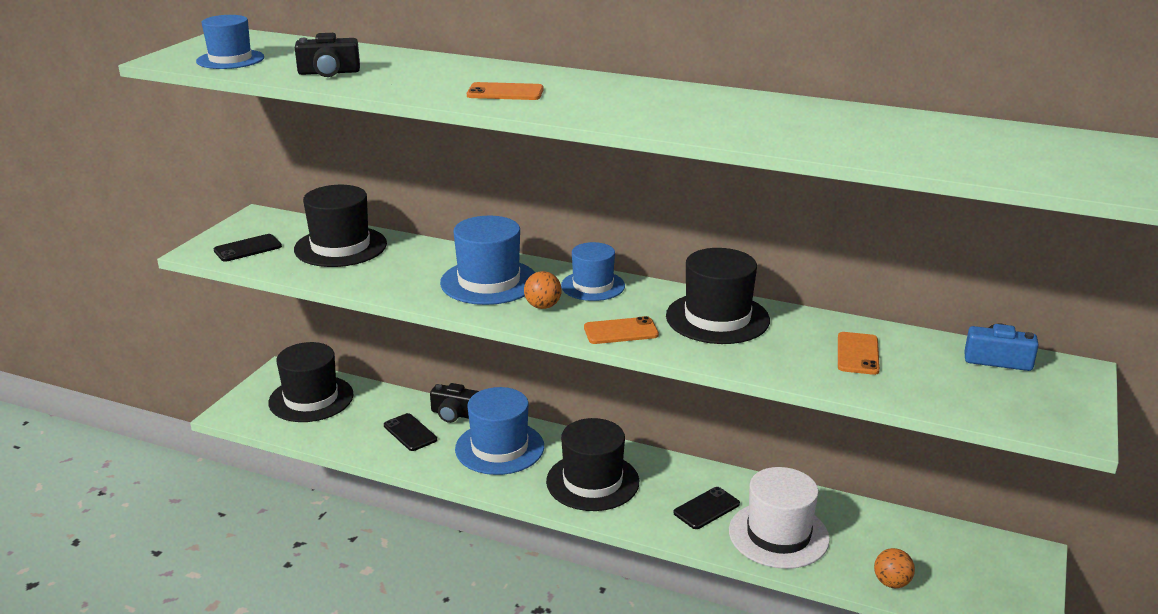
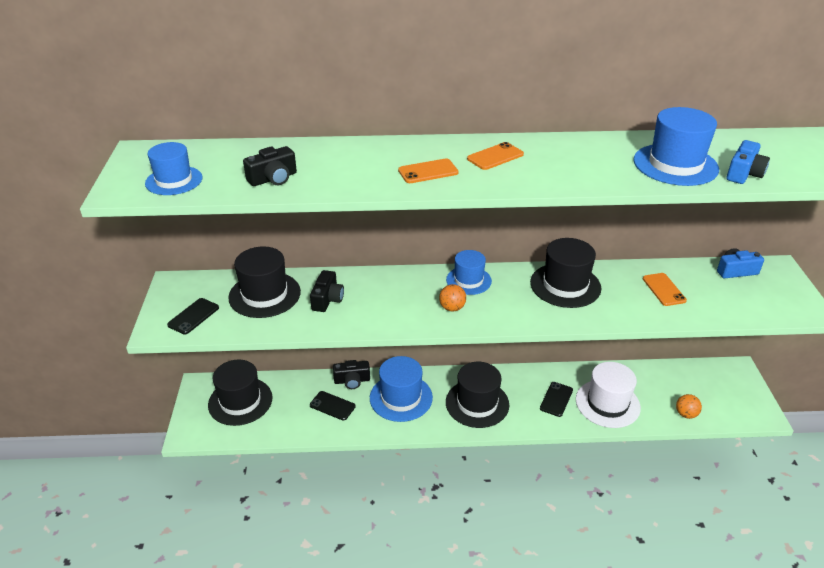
camera: 25 degrees left, 10 degrees up
blue hat [440,216,535,305] -> blue hat moved to [633,107,719,186]
orange phone [584,316,659,344] -> orange phone moved to [467,142,524,170]
none -> black camera [310,270,344,312]
none -> blue camera [726,140,770,184]

